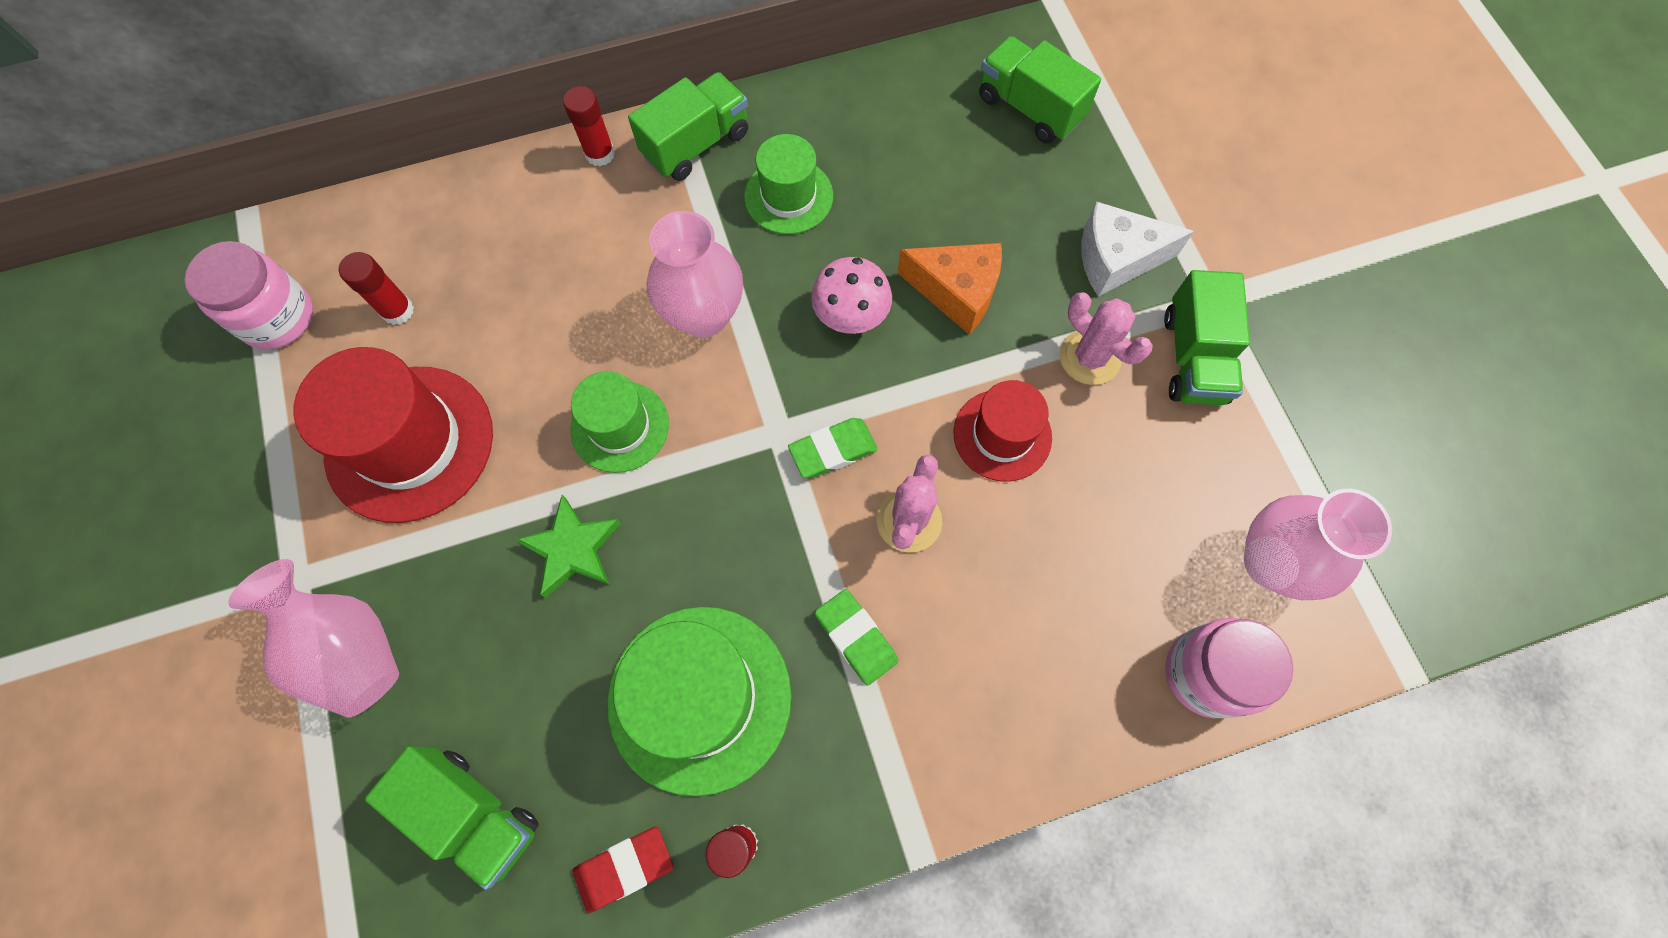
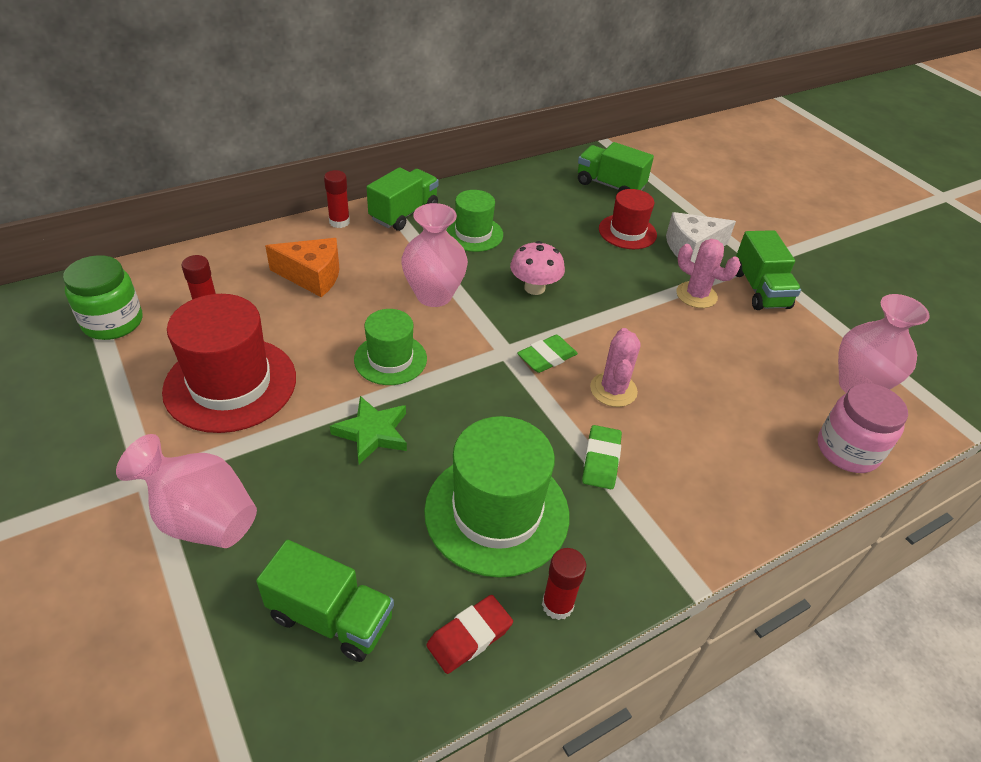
camera: 15 degrees left, 25 degrees down
pink jar [184,241,313,349] -> green jar [63,255,143,340]
green eraser [815,589,898,686] -> green eraser turned 60 degrees clockwise [582,425,622,489]
orange cheese [897,243,1002,334] -> orange cheese moved to [265,238,339,297]
red hat [954,380,1052,482] -> red hat moved to [599,189,657,249]

